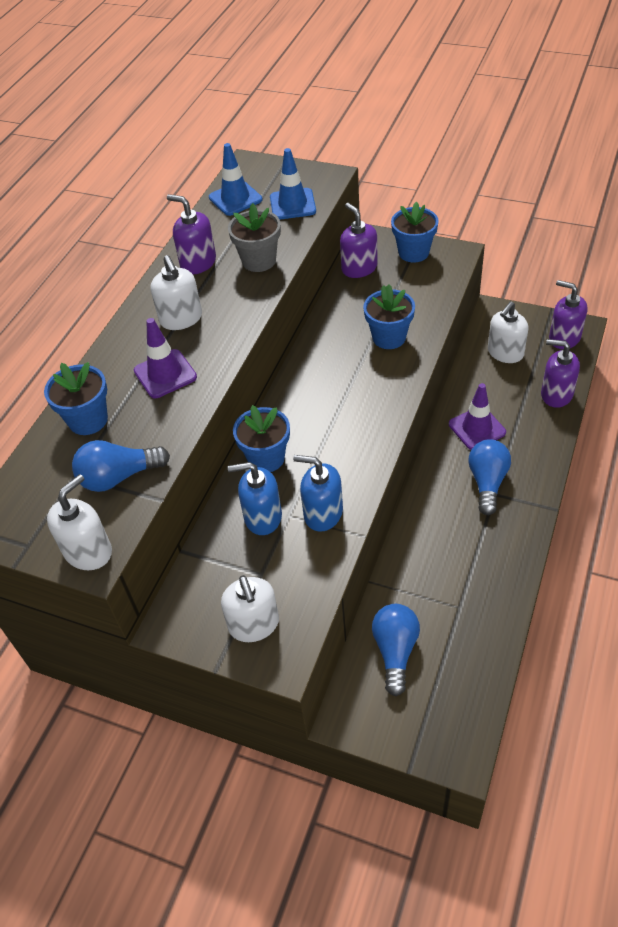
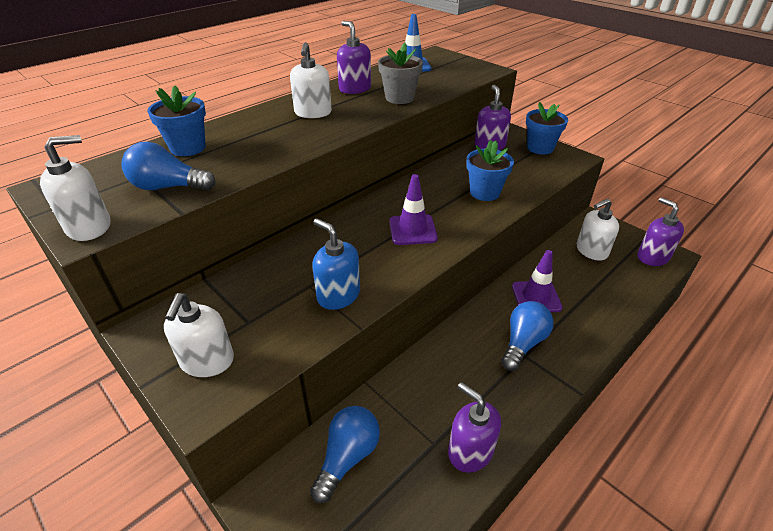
camera: 20 degrees right, 10 degrees down
purple traffic cone [134,318,197,398] -> purple traffic cone moved to [389,174,438,245]
blue soap dispenser [228,462,282,535] -> none
blue flower pot [233,405,290,472] -> none
blue traffic cone [270,148,316,220] -> none
purple soap dispenser [541,339,580,408] -> purple soap dispenser moved to [448,382,501,473]

